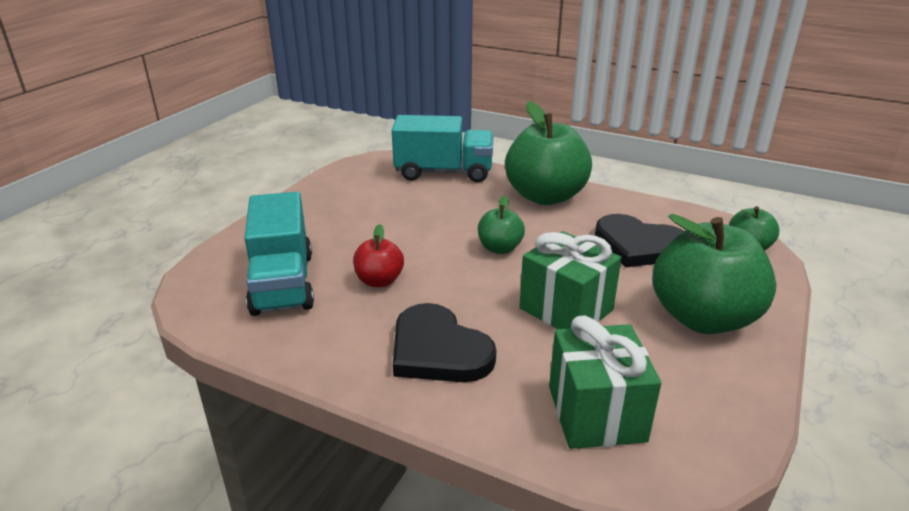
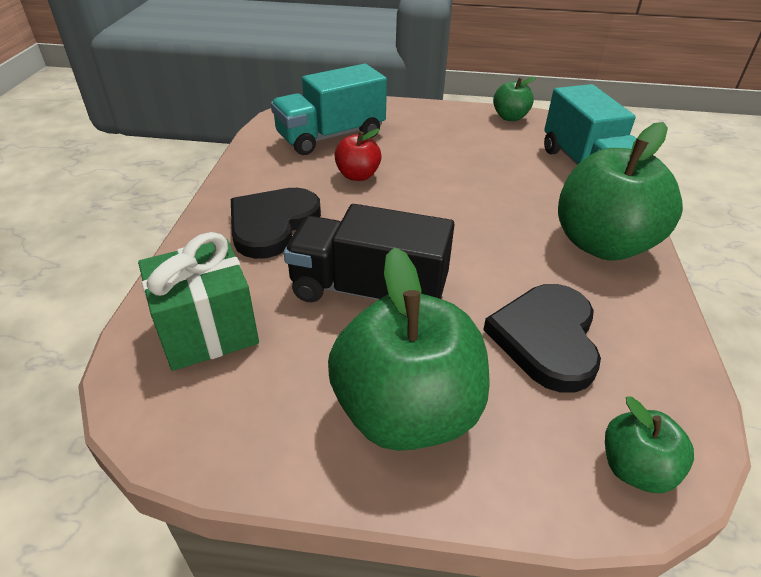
camera: 70 degrees right, 10 degrees up
green apple [478,196,525,254] -> green apple moved to [493,77,536,121]
green gift [519,231,622,329] -> black truck [284,204,455,302]

